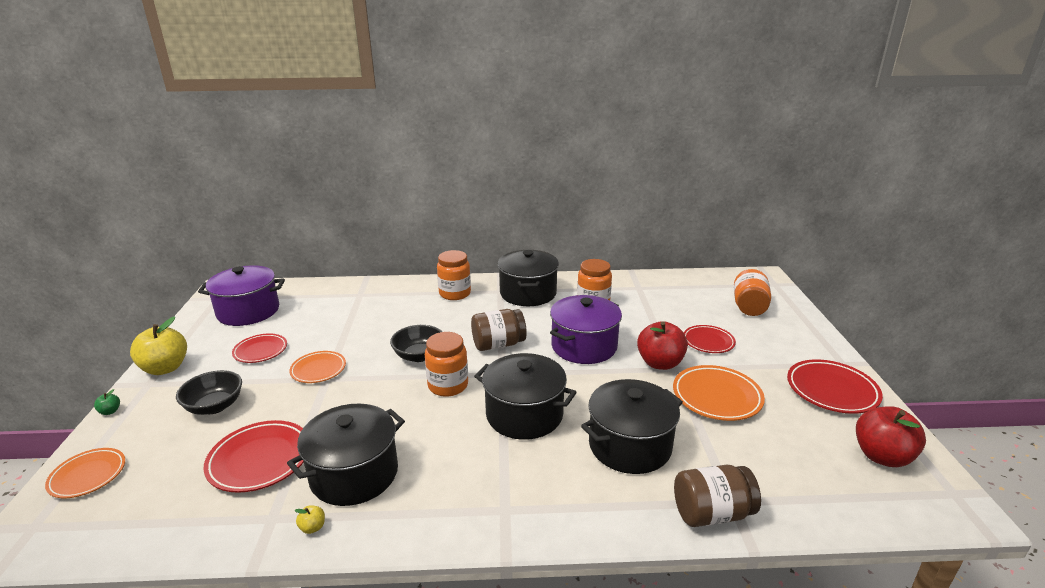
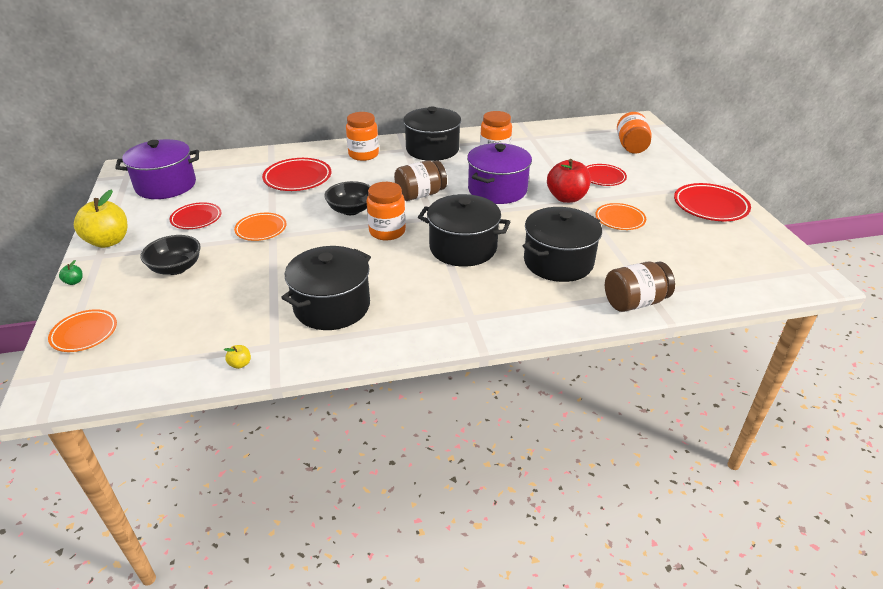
camera: 10 degrees left, 10 degrees up
red plate [204,420,304,493] -> red plate moved to [262,158,332,191]
yellow apple [295,506,325,534] -> yellow apple moved to [224,345,251,369]
orange plate [673,365,765,421] -> orange plate [595,203,646,230], size x0.66
red apple [856,406,926,467] -> none

